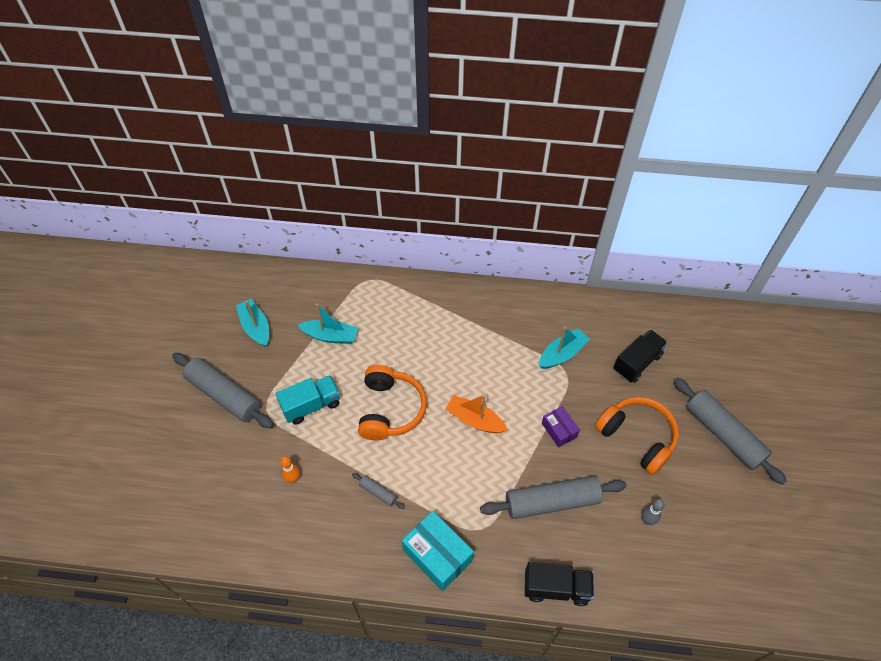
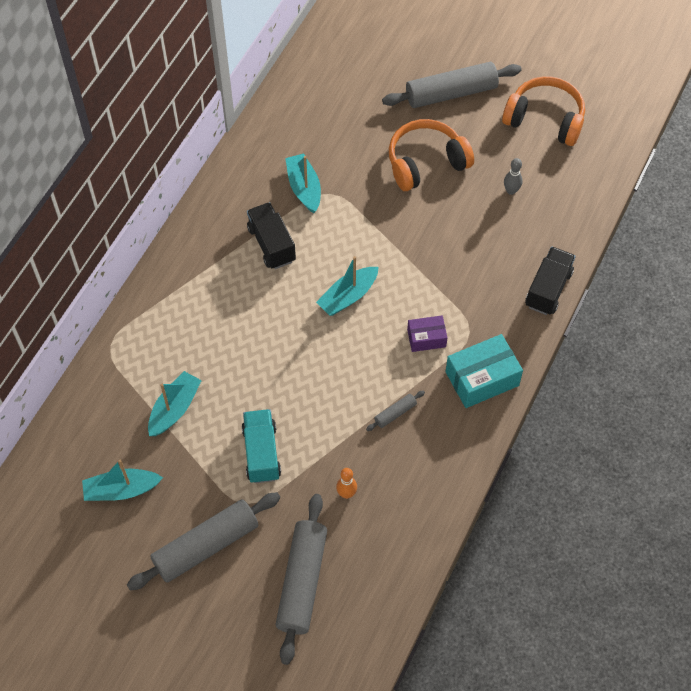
camera: 70 degrees left, 5 degrees up
orange headphones [358,365,427,440] -> orange headphones moved to [502,76,585,146]
orange boat [445,395,508,433] -> turquoise boat [316,256,379,316]
grey rolling pin [480,476,627,519] -> grey rolling pin moved to [276,494,327,665]
purple box [542,406,580,448] -> purple box moved to [407,315,447,352]
black truck [613,329,667,383] -> black truck moved to [247,202,296,269]

